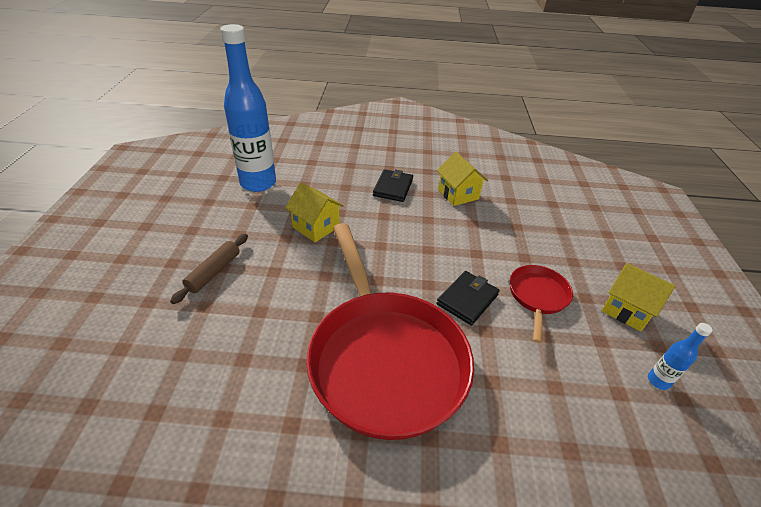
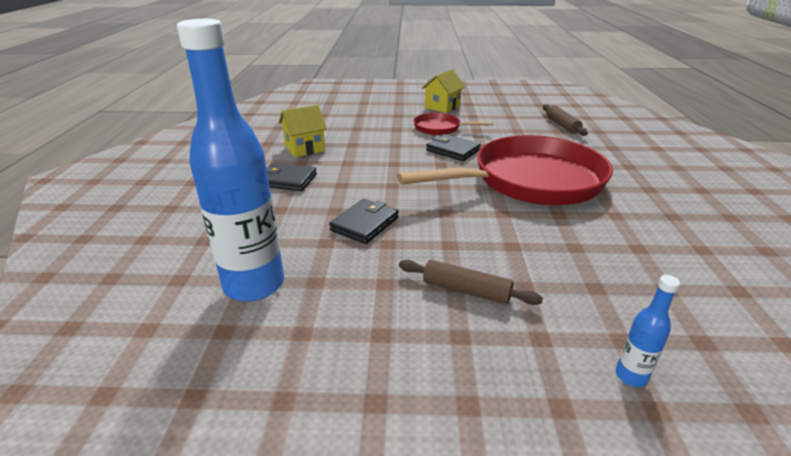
camera: 90 degrees left, 10 degrees down
yellow house [285,183,344,242] -> black wallet [329,199,399,244]
blue bottle [648,323,712,390] -> blue bottle moved to [616,275,680,387]
none -> brown rolling pin [543,104,588,136]

